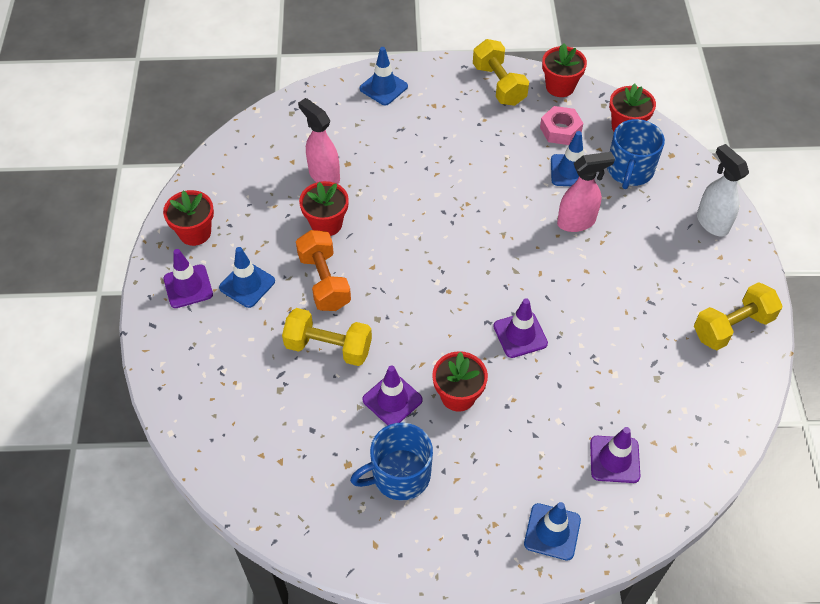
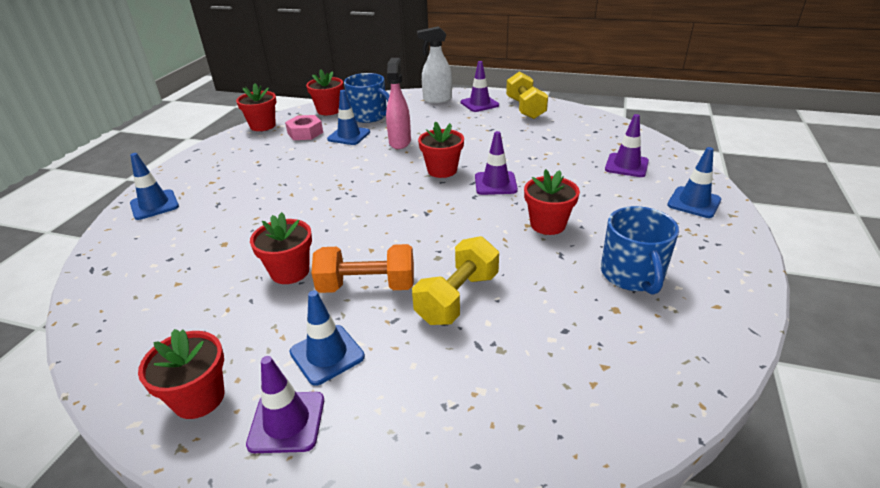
camera: 70 degrees left, 20 degrees down
pink spray bottle [298,98,340,184] -> none
purple traffic cone [362,365,423,426] -> purple traffic cone moved to [461,61,499,112]
yellow dumbbell [473,39,529,106] -> none
none -> red flower pot [418,121,464,178]

